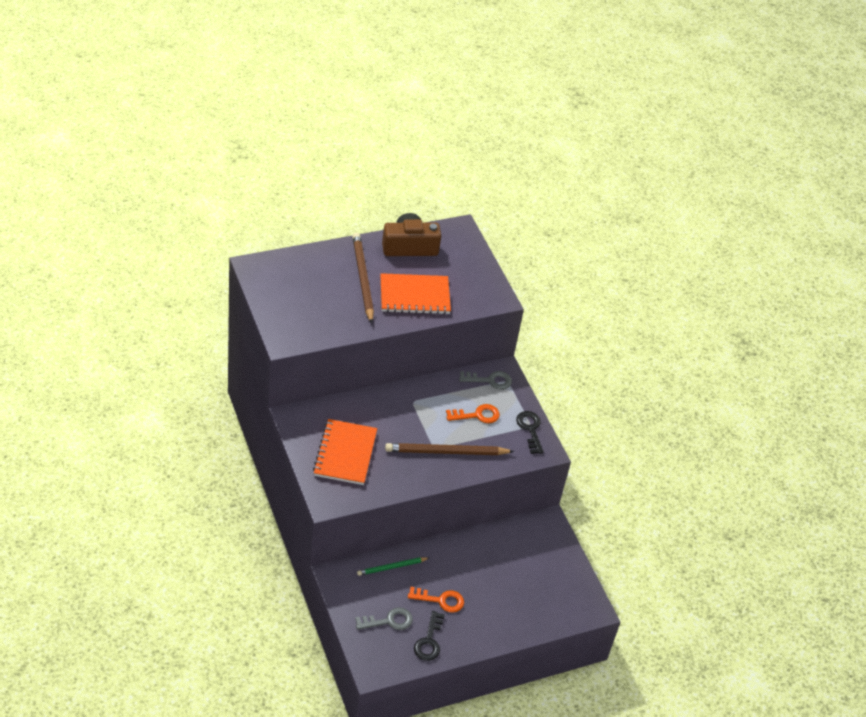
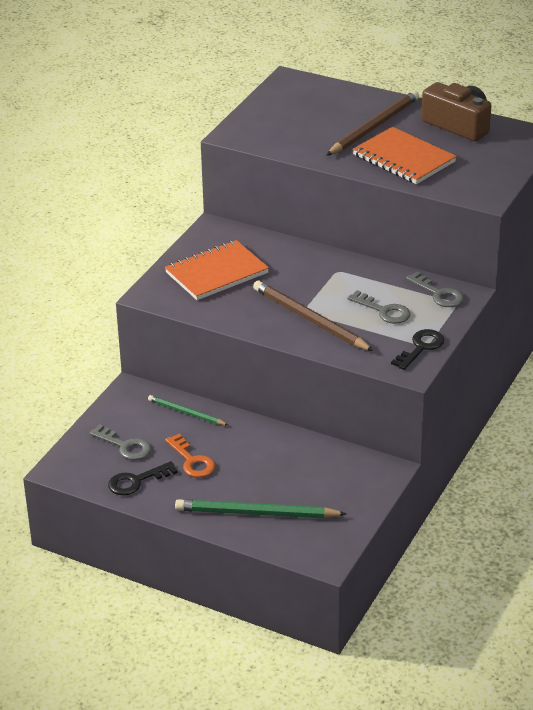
camera: 55 degrees right, 10 degrees down
orange key [446,404,500,423] -> grey key [347,290,410,324]
none -> green pencil [175,499,346,518]

